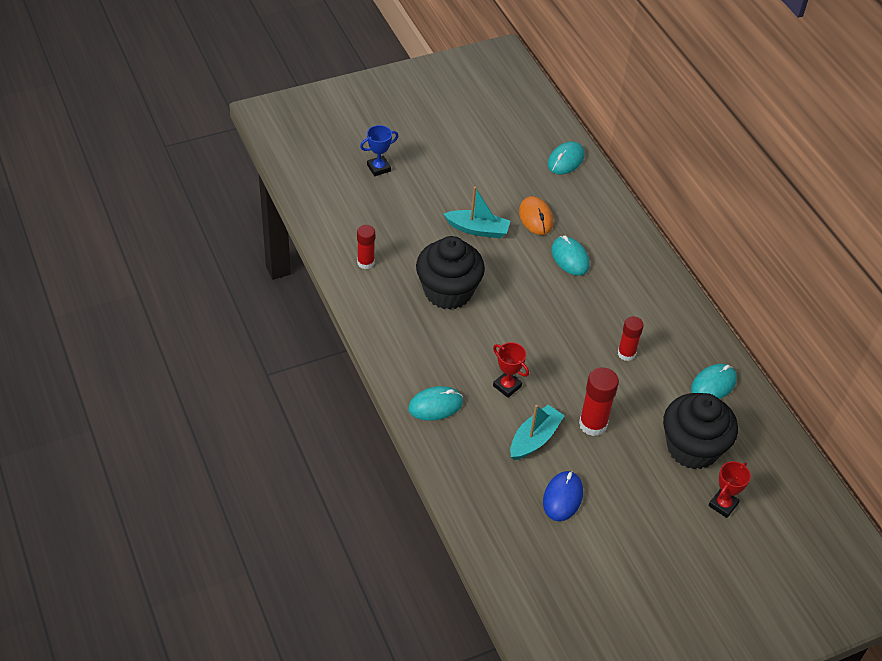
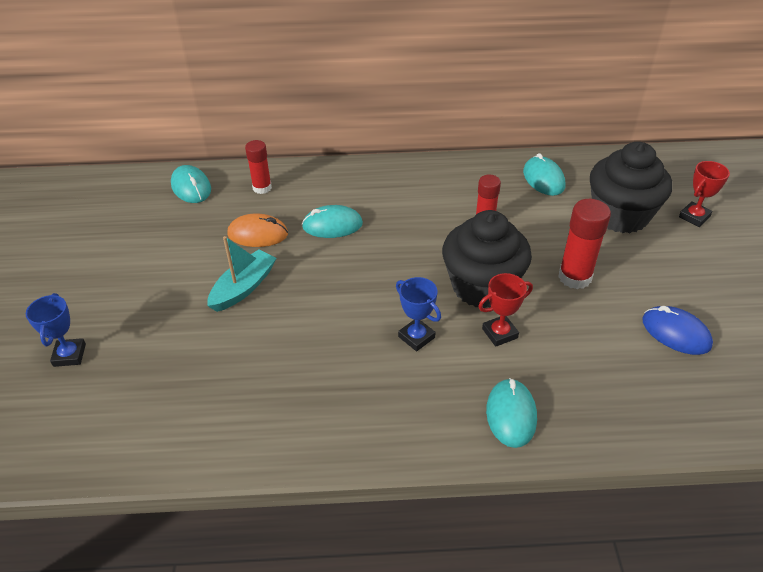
camera: 65 degrees left, 5 degrees down
red glue stick [357,225,375,269] -> red glue stick moved to [245,140,272,194]
black cupcake [416,236,485,310] -> black cupcake moved to [442,210,532,308]
turquoise boat [510,405,565,460] -> none
red trophy [708,461,751,518] -> red trophy turned 75 degrees clockwise [679,161,730,227]
none -> blue trophy [396,277,441,351]

